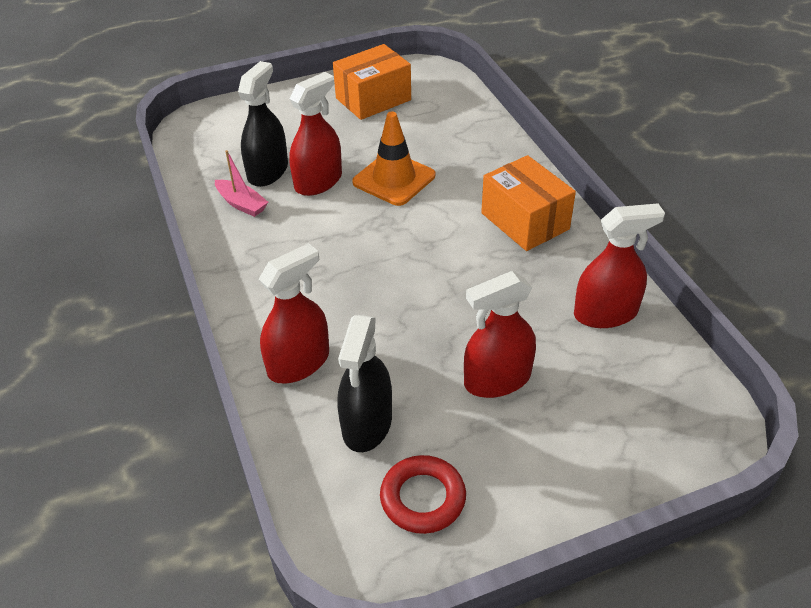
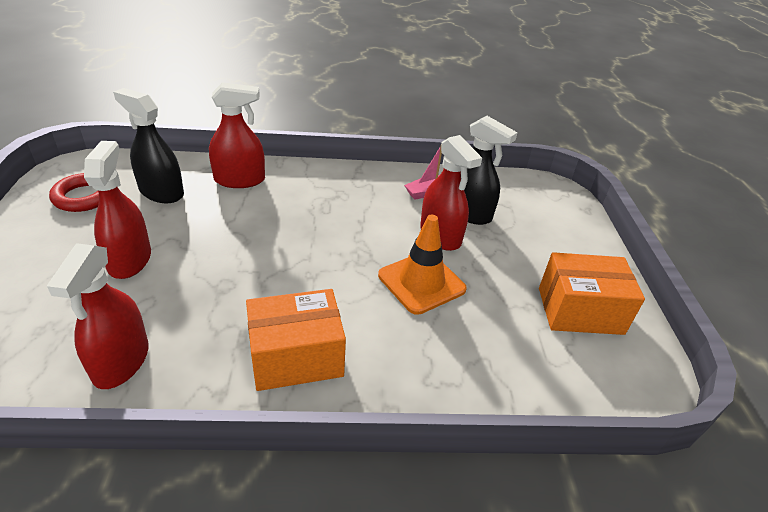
camera: 105 degrees right, 5 degrees down
red spray bottle [259,243,329,383] -> red spray bottle turned 75 degrees counterclockwise [209,82,265,188]
orange box [333,44,411,120] -> orange box turned 75 degrees counterclockwise [539,252,645,335]

